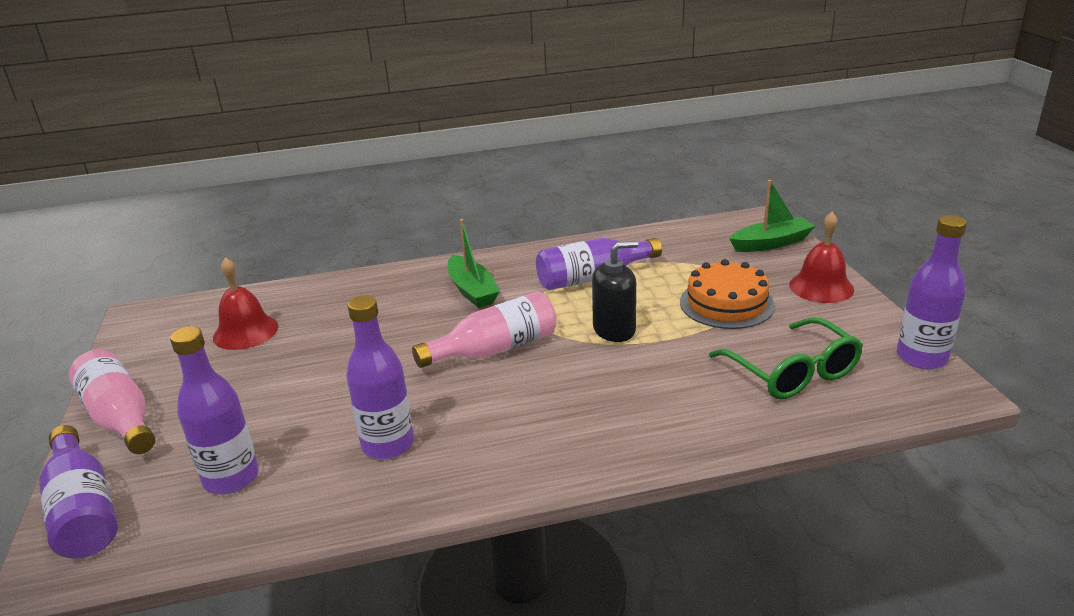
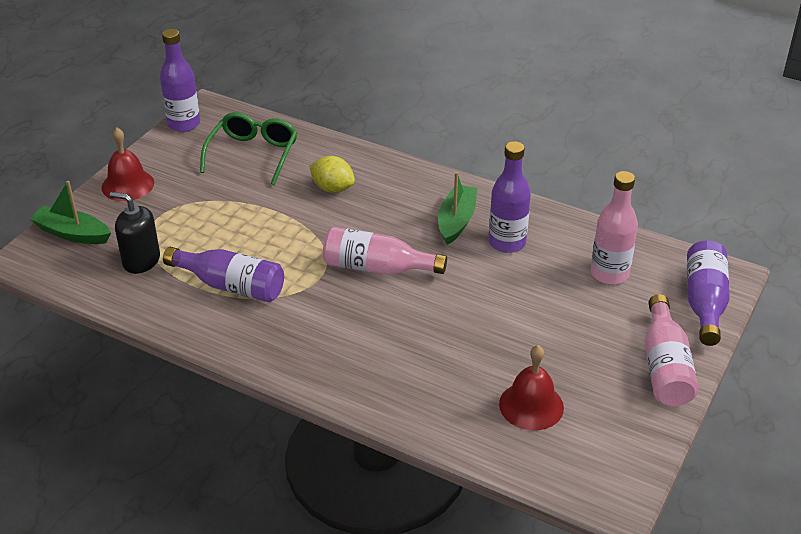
camera: 140 degrees left, 10 degrees up
purple bottle [170,326,259,494] -> pink bottle [591,171,638,285]
green boat [448,219,500,308] -> green boat moved to [438,172,478,245]
black soap dispenser [592,241,638,342] -> black soap dispenser moved to [110,192,160,274]
orange cake [680,259,775,329] -> none
none -> yellow lemon [309,156,355,193]

